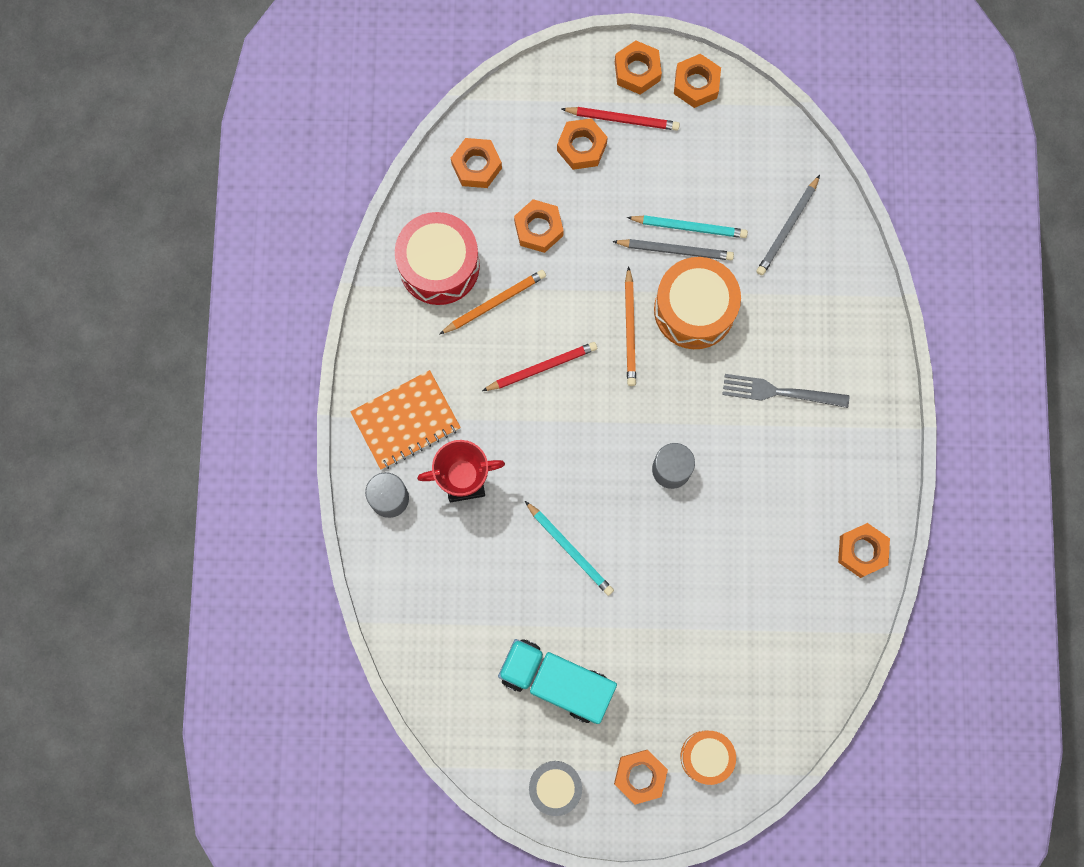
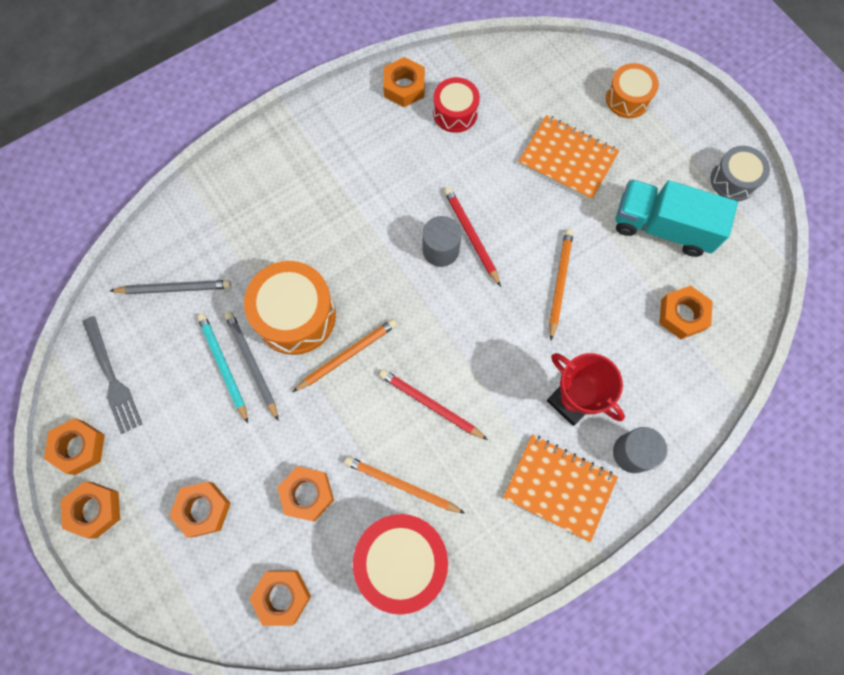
camera: 125 degrees left, 5 degrees down
turquoise truck [498,639,617,724] -> turquoise truck turned 120 degrees clockwise [616,179,738,257]
turquoise pencil [525,501,614,596] -> orange pencil [549,229,573,340]
red pencil [561,107,680,131] -> red pencil moved to [444,187,501,287]
orange nut [614,750,668,805] -> orange nut moved to [659,285,713,339]
grey fork [722,374,849,408] -> grey fork moved to [82,316,142,434]
none -> red drum [433,77,480,133]
none -> orange notebook [518,115,619,200]

